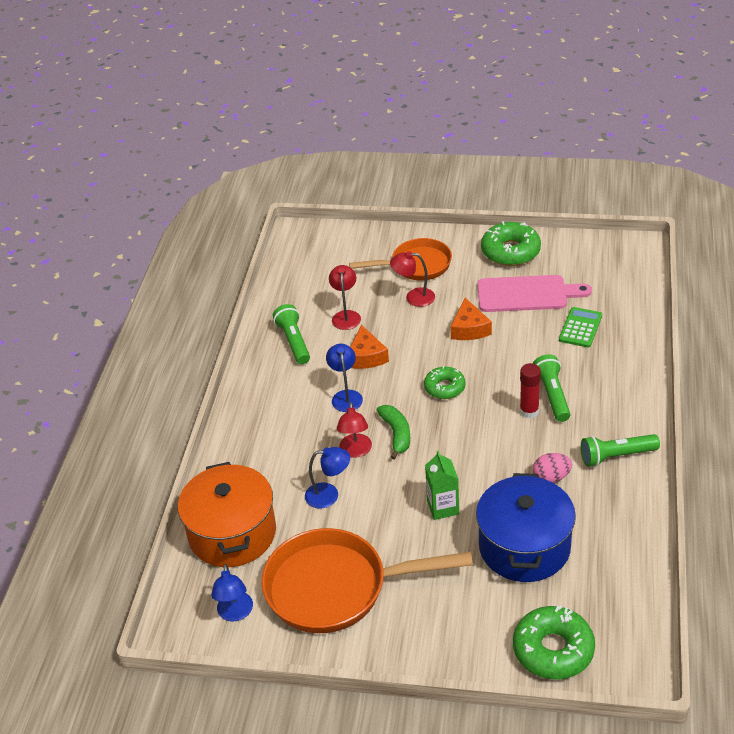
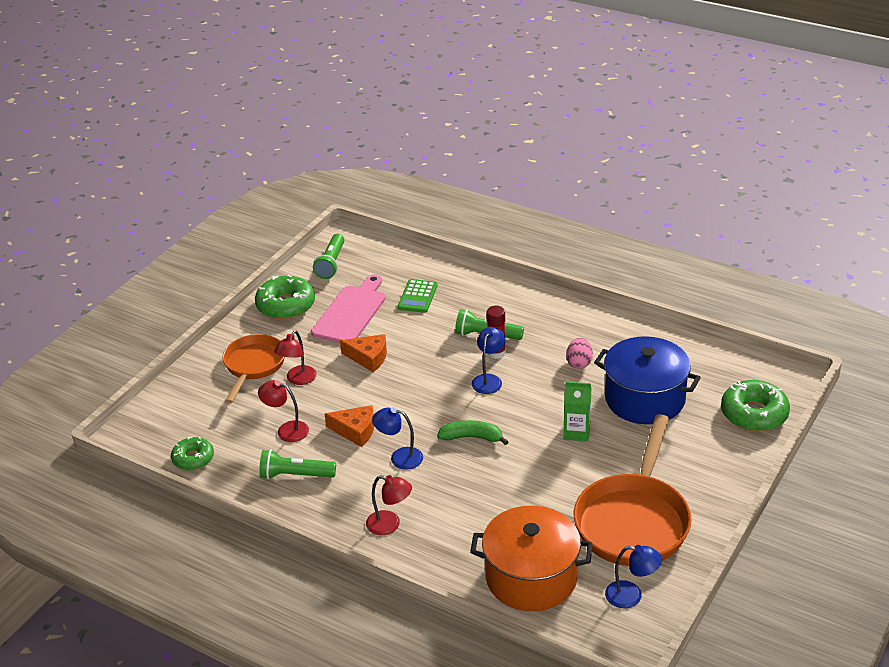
camera: 70 degrees left, 5 degrees down
blue lamp [305,447,350,509] -> blue lamp moved to [472,327,506,394]
red lamp [337,402,372,458] -> red lamp moved to [366,475,412,535]
green donut [424,366,466,399] -> green donut moved to [171,437,214,470]
green calculator [559,307,602,348] -> green calculator turned 120 degrees counterclockwise [398,279,438,313]
green flashlight [581,434,660,467] -> green flashlight moved to [313,234,344,279]

